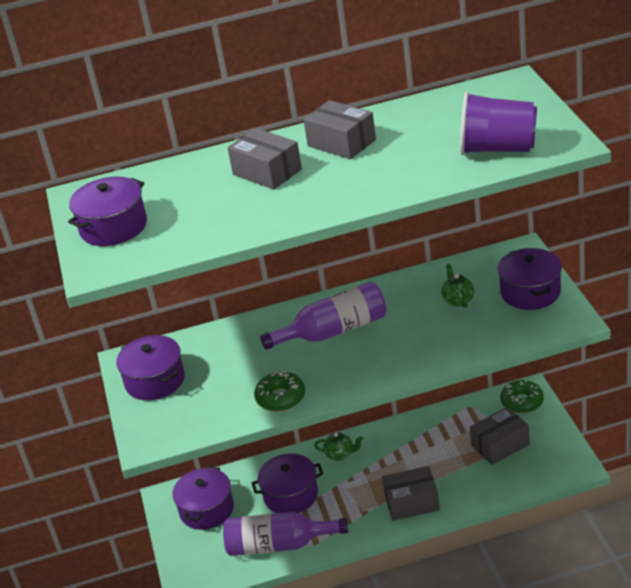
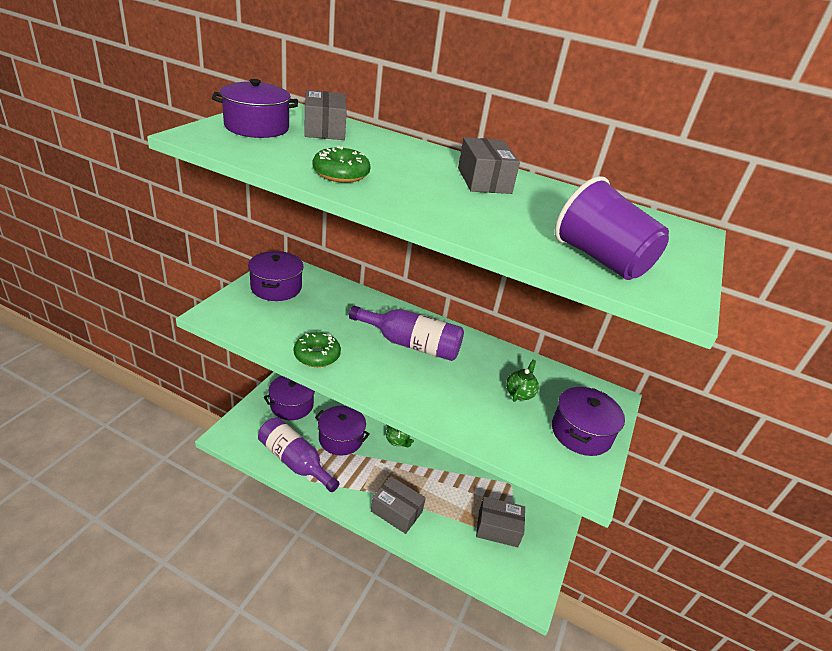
camera: 30 degrees right, 0 degrees up
grey box [227,128,302,190] -> grey box moved to [304,90,347,140]
green donut [500,380,544,413] -> green donut moved to [313,146,371,183]

